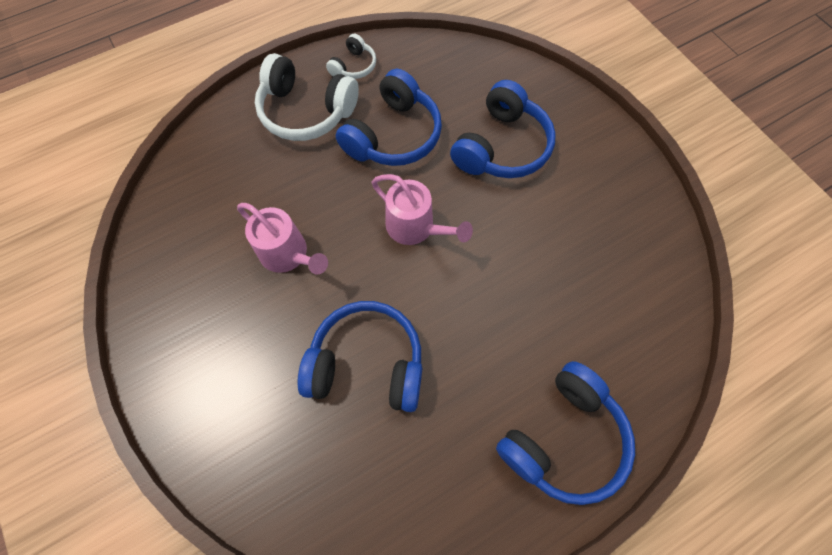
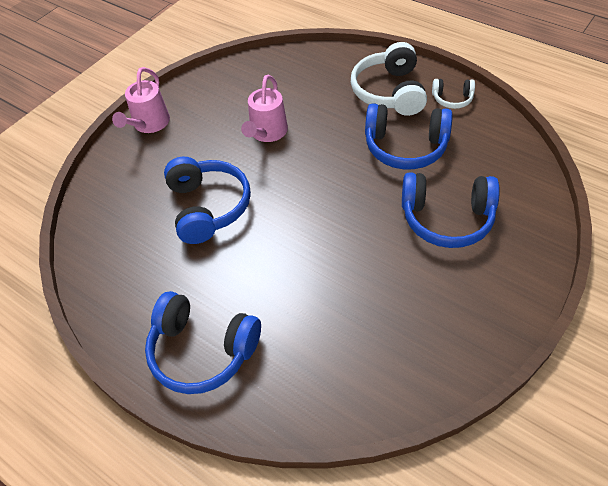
camera: 70 degrees right, 15 degrees down
pink watering can [372,174,473,245] -> pink watering can moved to [112,67,170,133]

